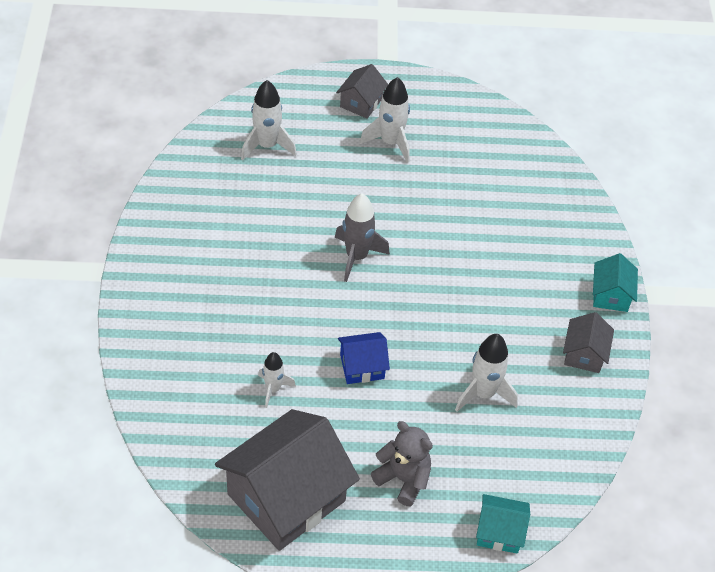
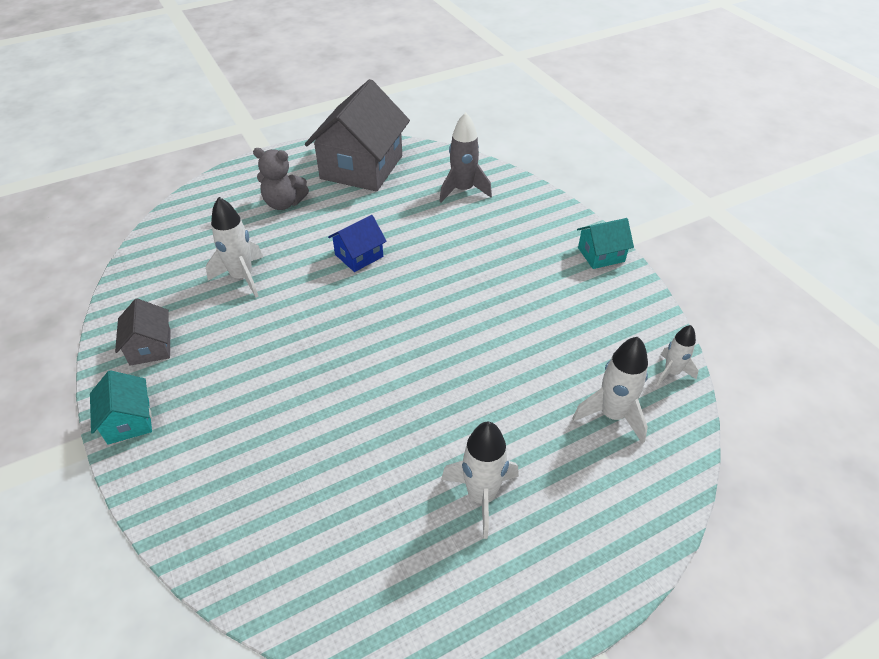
camera: 155 degrees right, 5 degrees down
white rocket [258,352,296,408] -> white rocket moved to [657,325,699,386]
grey rocket [335,194,390,282] -> grey rocket moved to [439,112,492,202]
grey house [336,64,388,119] -> none
turquoise house [476,494,530,554] -> turquoise house moved to [577,218,634,269]

